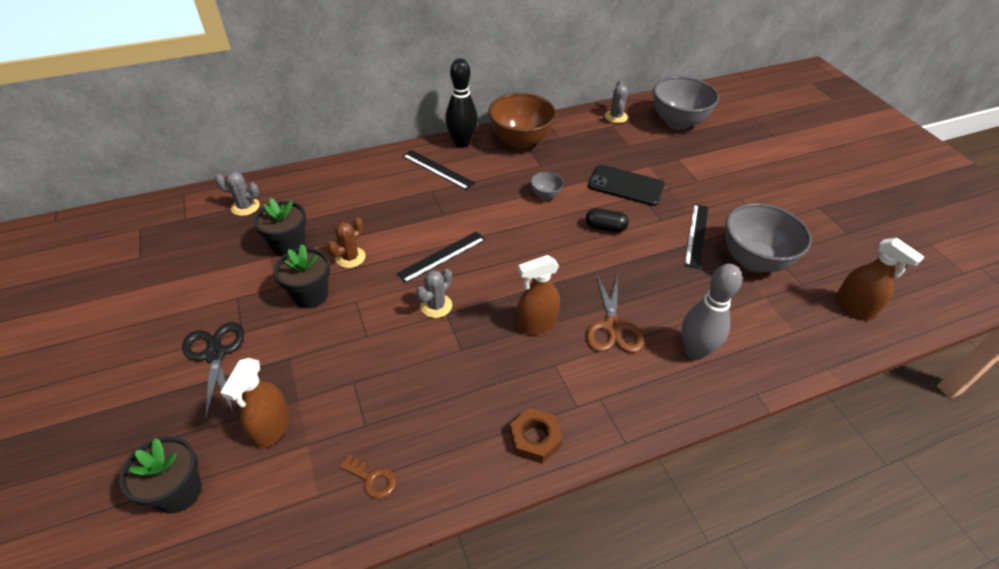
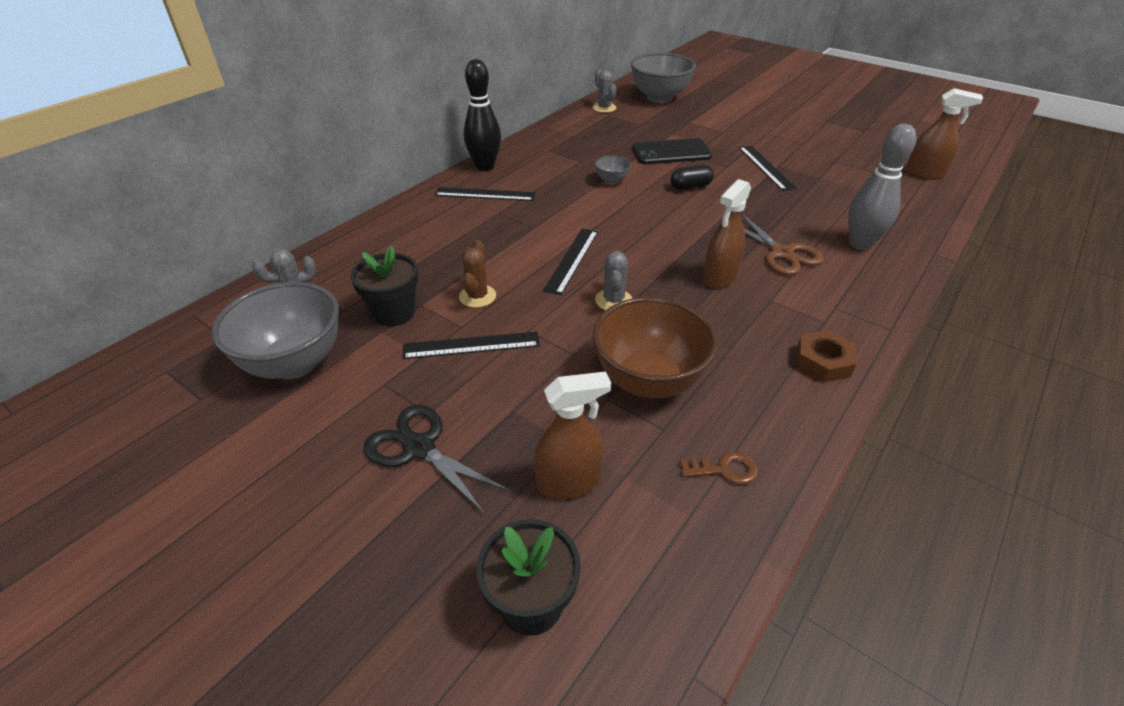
camera: 30 degrees left, 5 degrees down
brown spray bottle [220,358,290,448] -> brown spray bottle turned 90 degrees counterclockwise [534,371,611,499]
black flower pot [274,244,330,308] -> black ruler [402,332,540,359]
brown bowl [488,93,557,149] -> brown bowl moved to [593,297,718,398]
grey bowl [725,203,812,272] -> grey bowl moved to [212,282,339,379]

